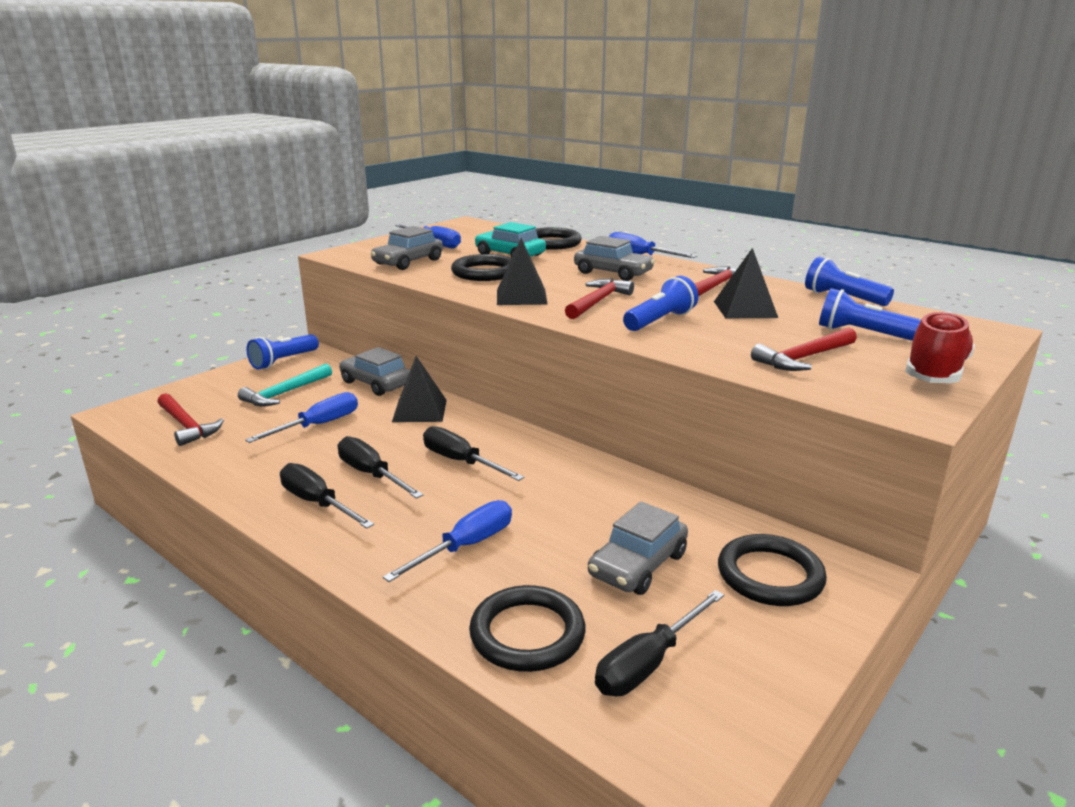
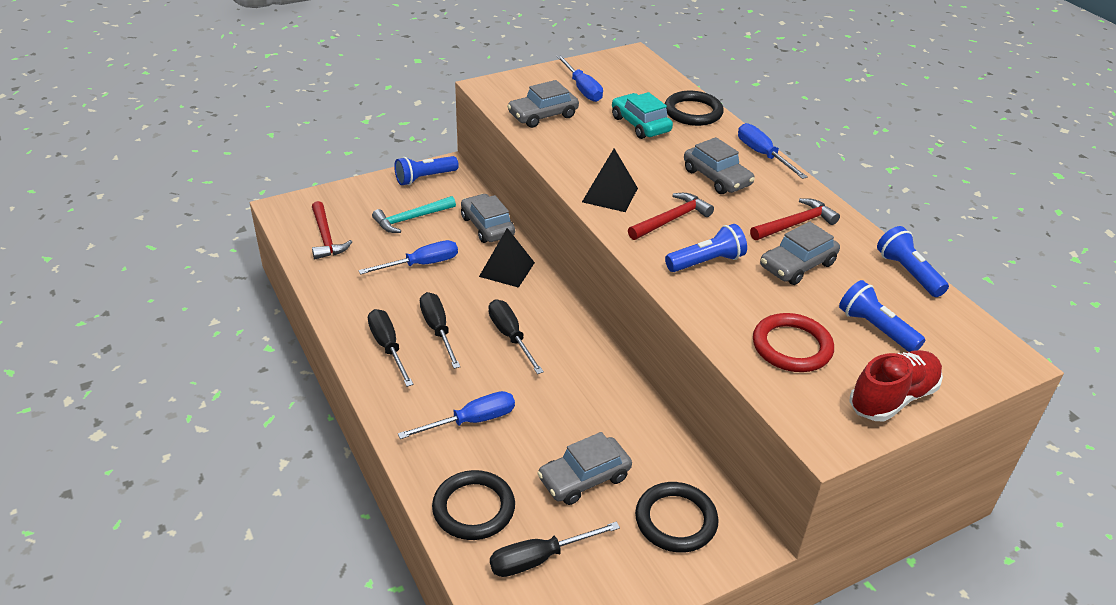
camera: 20 degrees right, 15 degrees up
black ring [451,254,511,281] -> none
black pyramid [714,248,778,318] -> grey car [760,222,840,285]
red hammer [751,327,857,371] -> red ring [753,313,834,372]

